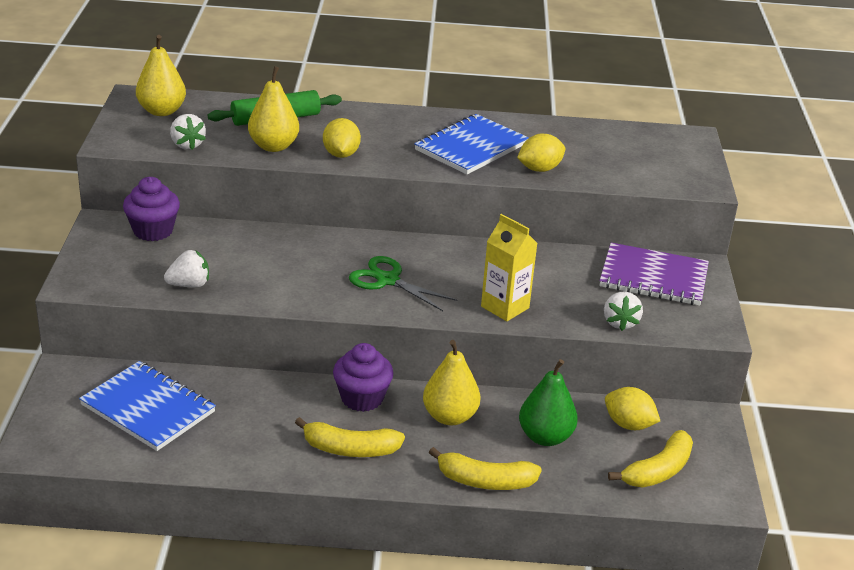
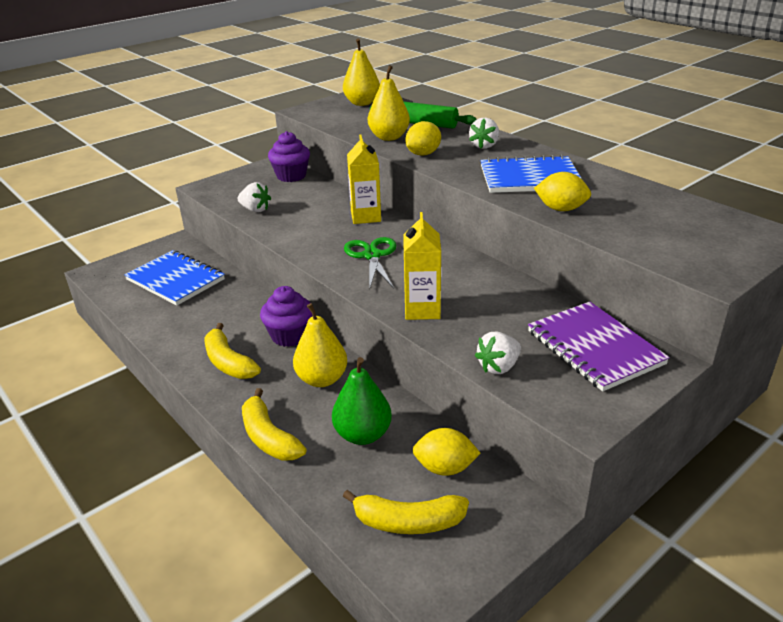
camera: 50 degrees right, 0 degrees up
blue notebook [79,361,216,451] -> blue notebook turned 45 degrees counterclockwise [124,250,225,306]
white strawberry [170,114,206,150] -> white strawberry moved to [469,118,499,149]
yellow lemon [605,387,660,430] -> yellow lemon turned 75 degrees counterclockwise [413,428,481,476]
none -> yellow carton [347,134,381,224]

